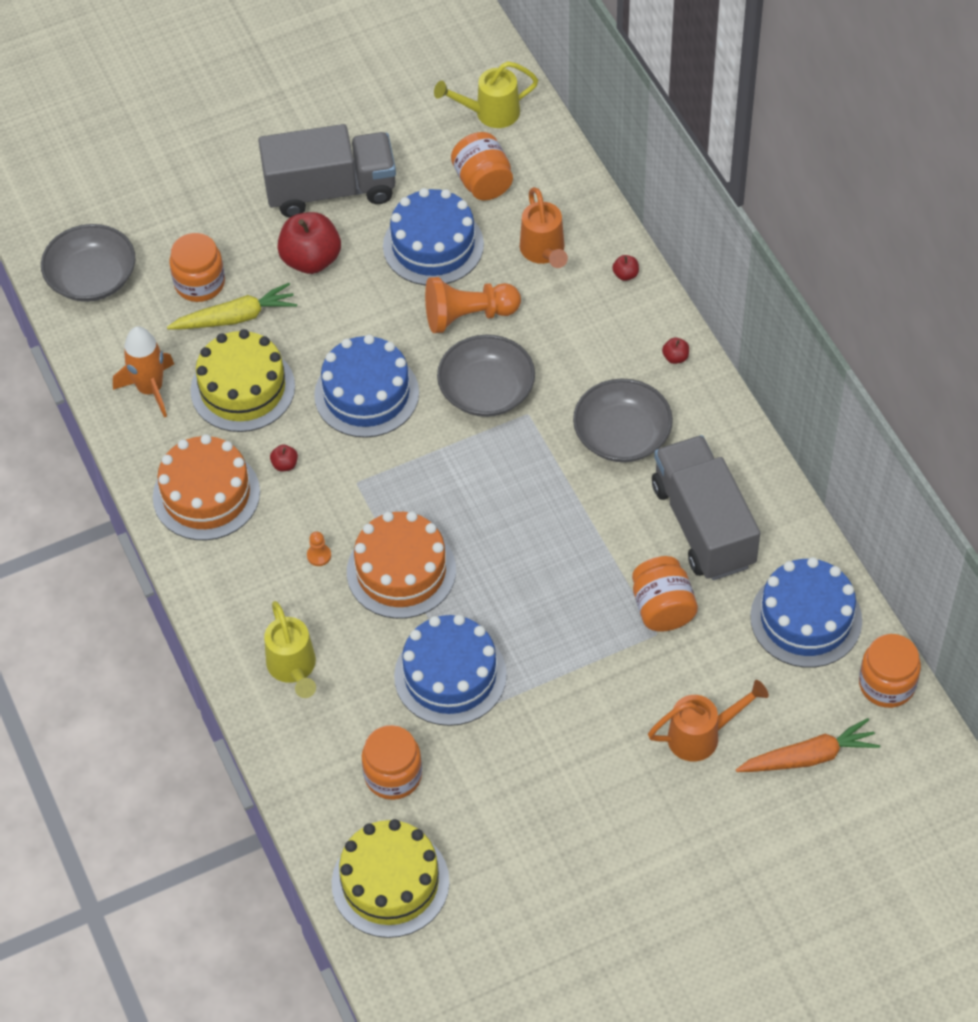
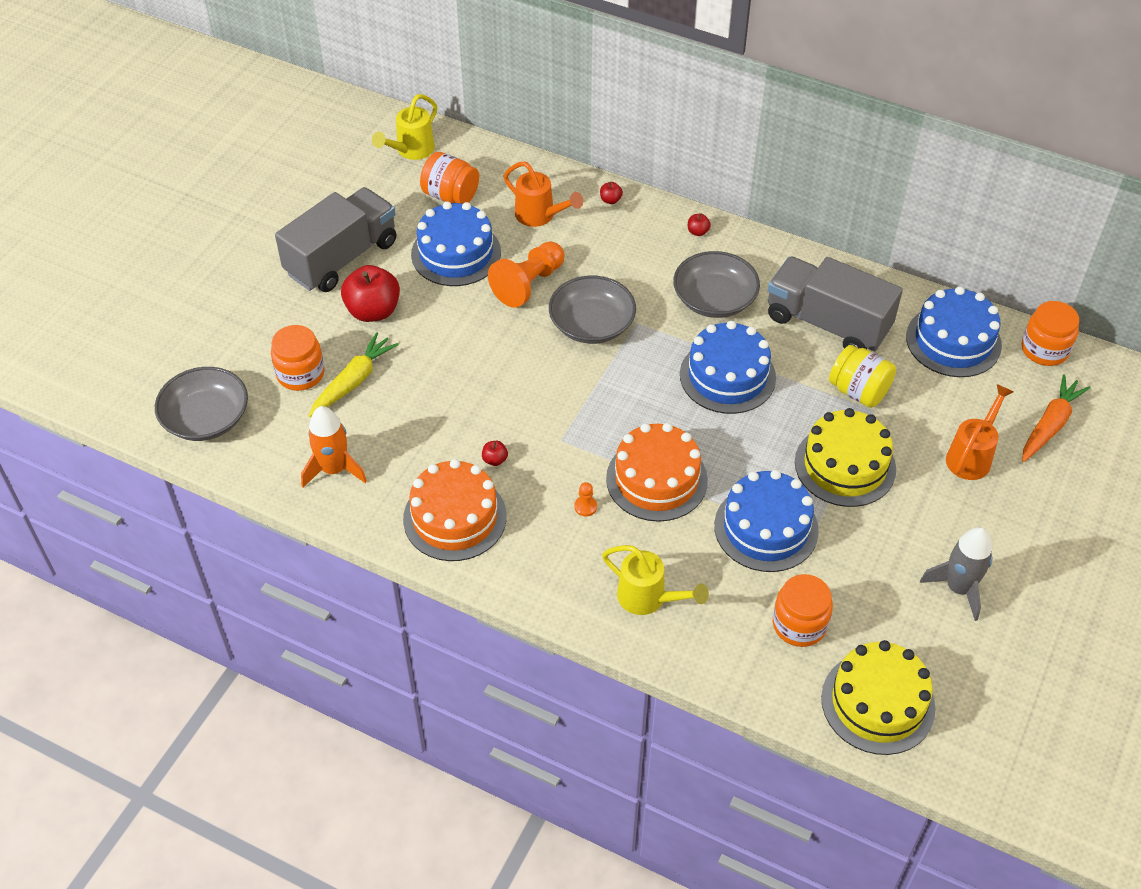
camera: 40 degrees left, 5 degrees down
yellow cake [191,329,295,432] -> yellow cake moved to [795,408,896,507]
blue cake [314,334,419,438] -> blue cake moved to [680,321,776,414]
orange jar [632,556,698,632] -> yellow jar [829,345,896,408]
none -> grey rocket [920,527,992,621]

